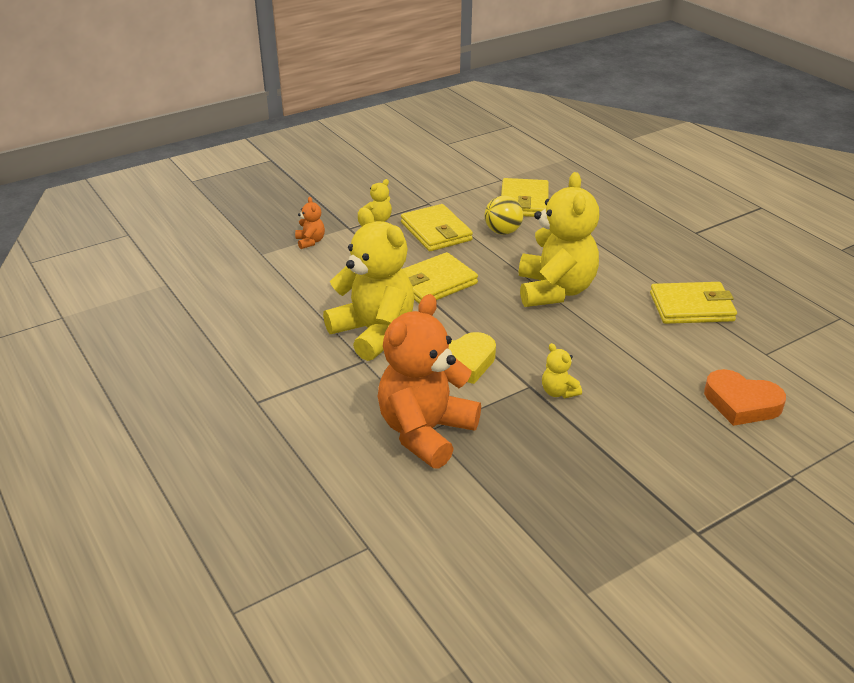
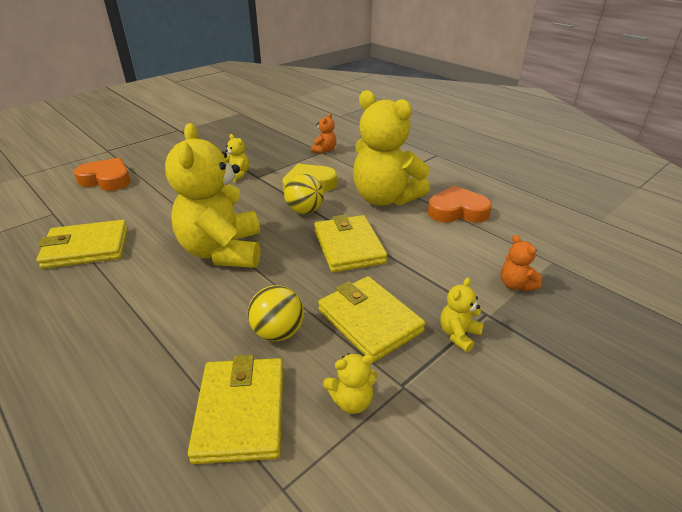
camera: 170 degrees right, 0 degrees up
orange teddy bear [378,294,481,469] -> orange teddy bear [311,113,336,153], size x0.41
yellow wallet [402,252,478,303] -> yellow wallet turned 60 degrees counterclockwise [314,215,387,272]
none -> yellow ball [284,174,324,214]
none -> yellow teddy bear [323,353,377,414]
none -> orange heart [428,185,492,223]

